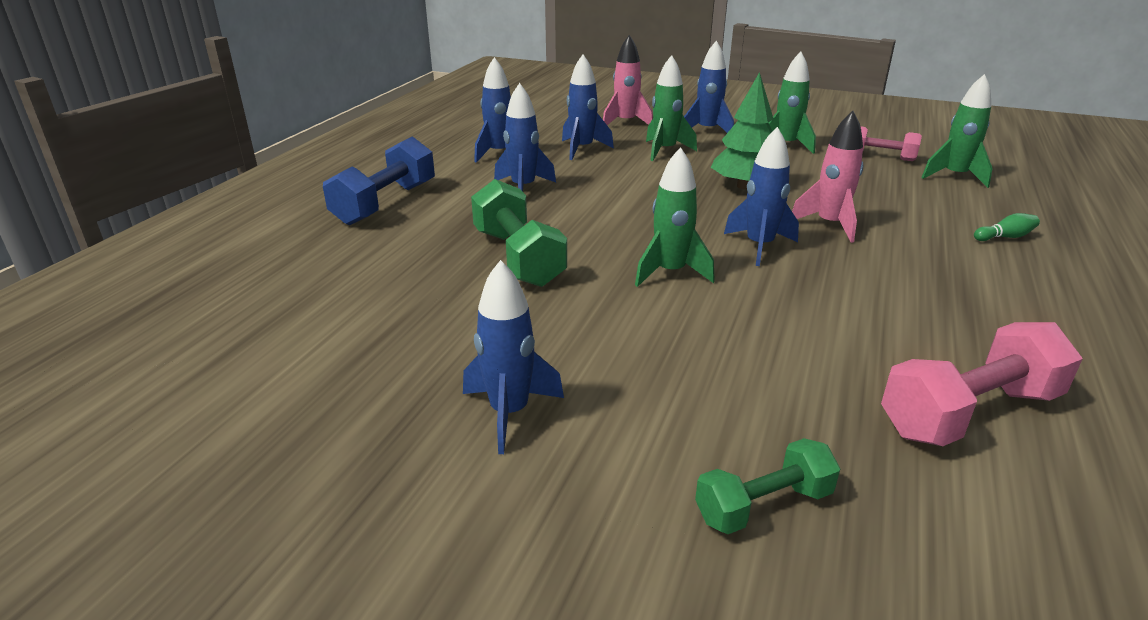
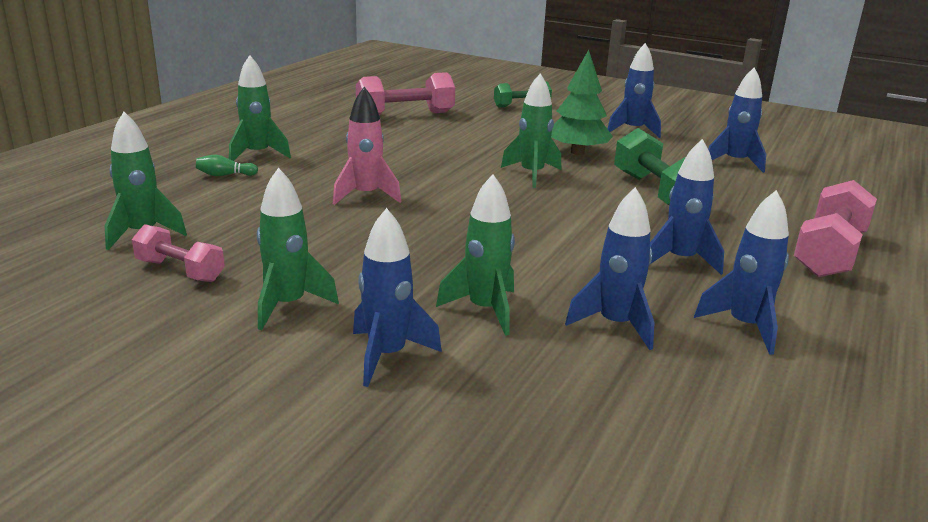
camera: 175 degrees left, 5 degrees down
blue dumbbell [323,137,435,225] -> pink dumbbell [794,180,877,277]
pink rocket [603,35,653,125] -> none
green tree [711,72,774,190] -> green tree moved to [551,50,613,155]
blue rocket [724,127,799,266] -> blue rocket moved to [708,68,766,173]
none -> green rocket [229,55,291,161]

